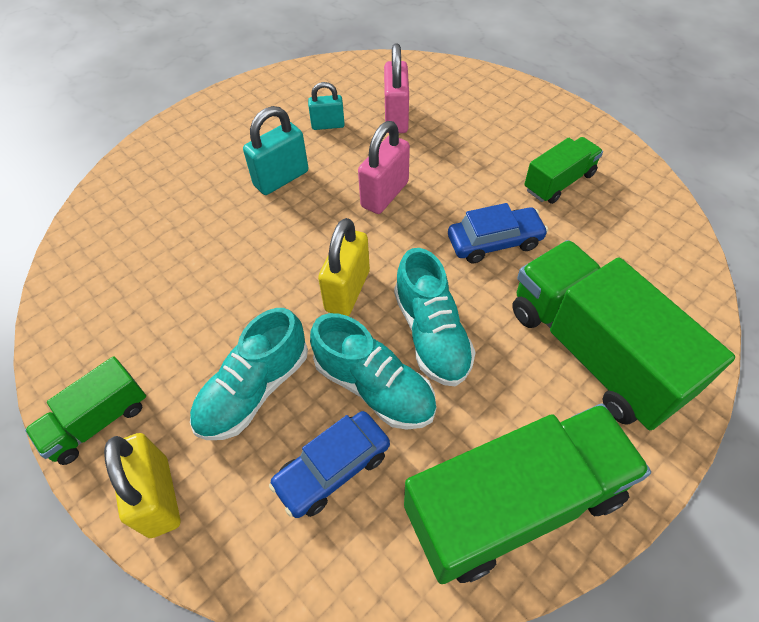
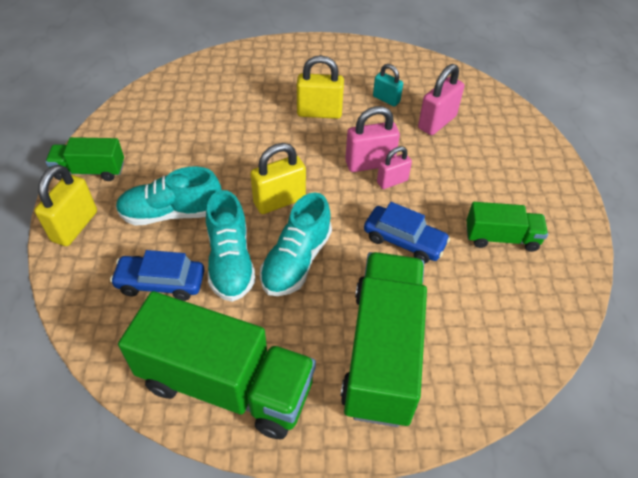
camera: 40 degrees right, 5 degrees down
turquoise padlock [243,106,308,195] -> yellow padlock [297,55,344,119]
none -> pink padlock [377,146,412,189]

